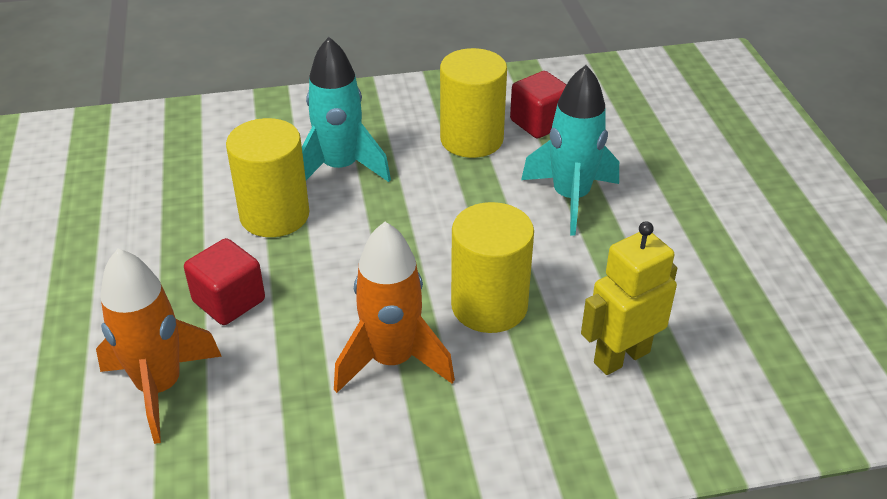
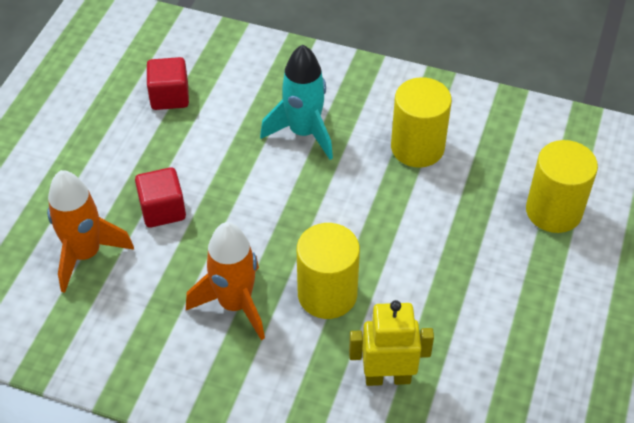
camera: 30 degrees right, 10 degrees up
yellow cylinder [226,118,309,237] -> yellow cylinder moved to [526,140,598,233]
red cube [510,71,567,138] -> red cube moved to [147,57,189,110]
turquoise rocket [521,65,619,236] -> none

